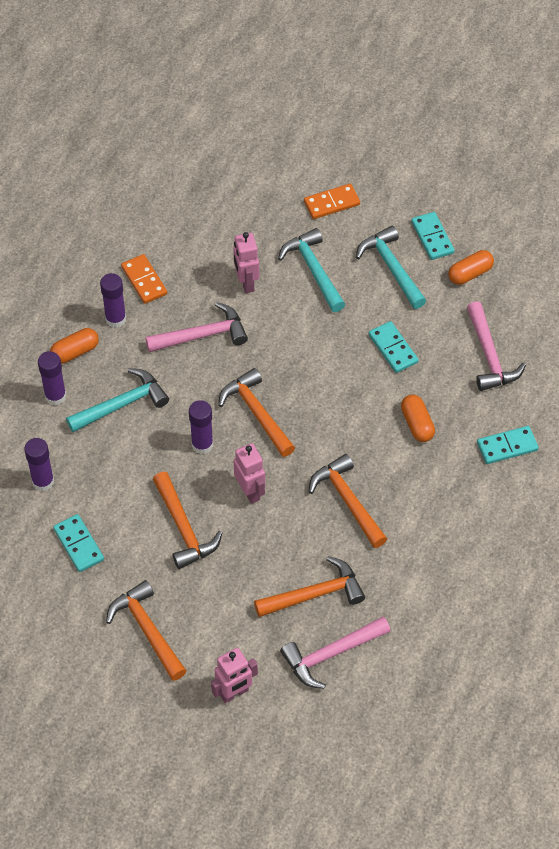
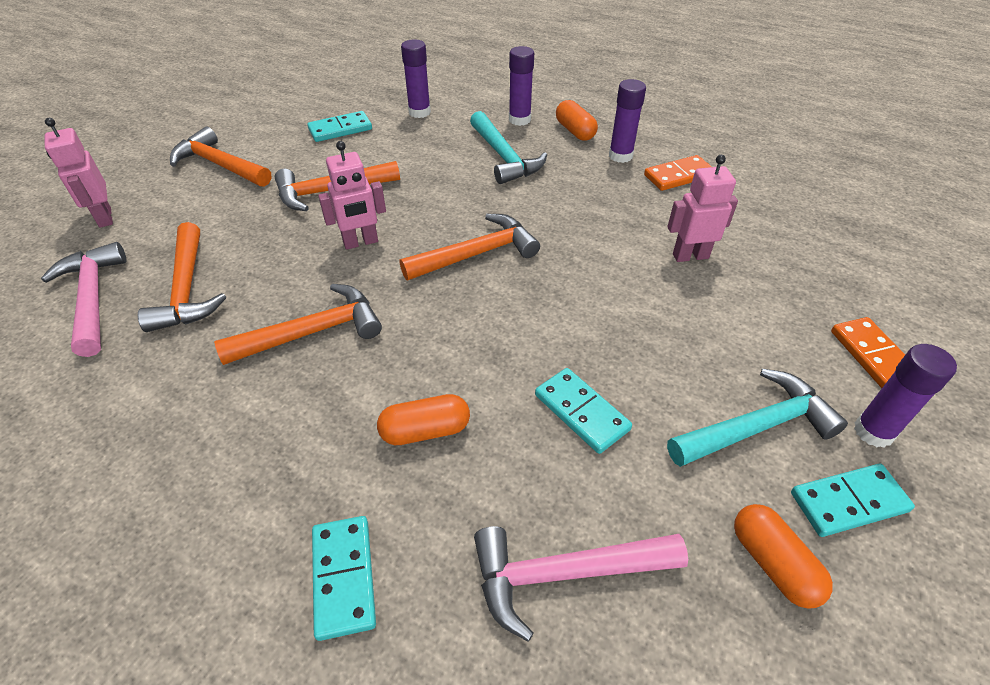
camera: 95 degrees right, 10 degrees down
orange hammer [106,580,187,681] -> orange hammer turned 120 degrees counterclockwise [170,127,271,187]
pink hammer [145,302,248,352] -> none
purple glue stick [189,400,213,454] -> purple glue stick moved to [854,344,957,448]
turquoise hammer [278,228,345,312] -> none
turquoise domino [369,321,419,373] -> turquoise domino turned 75 degrees clockwise [535,368,632,454]

